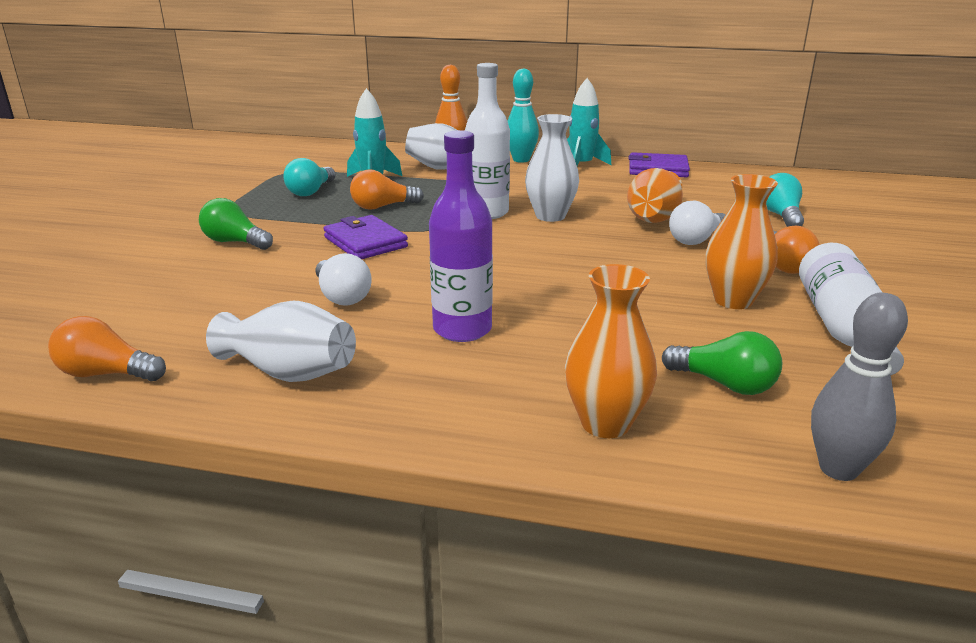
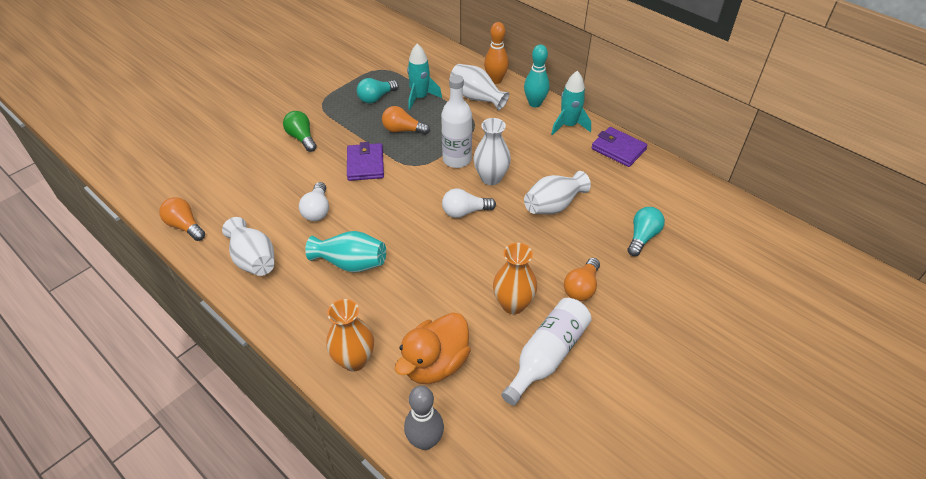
camera: 30 degrees right, 20 degrees up
purple bottle [429,130,493,342] -> turquoise vase [305,231,386,272]
orange vase [627,168,683,223] -> white vase [524,171,591,214]
green light bulb [662,331,782,395] -> orange duck [395,312,471,384]
white light bulb [669,201,726,245] -> white light bulb moved to [442,189,496,218]

